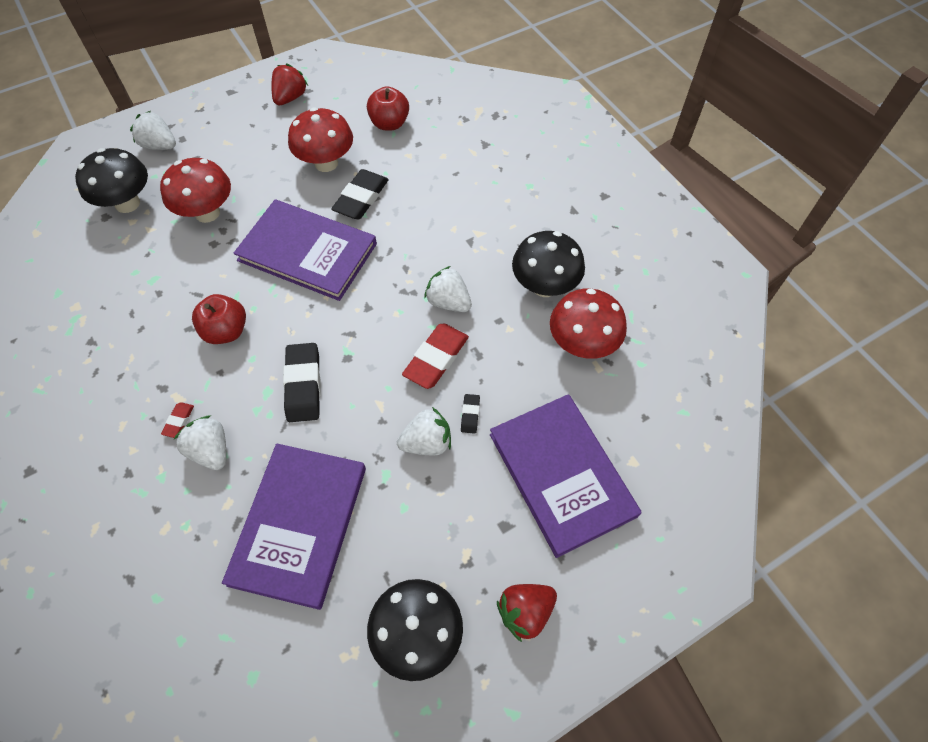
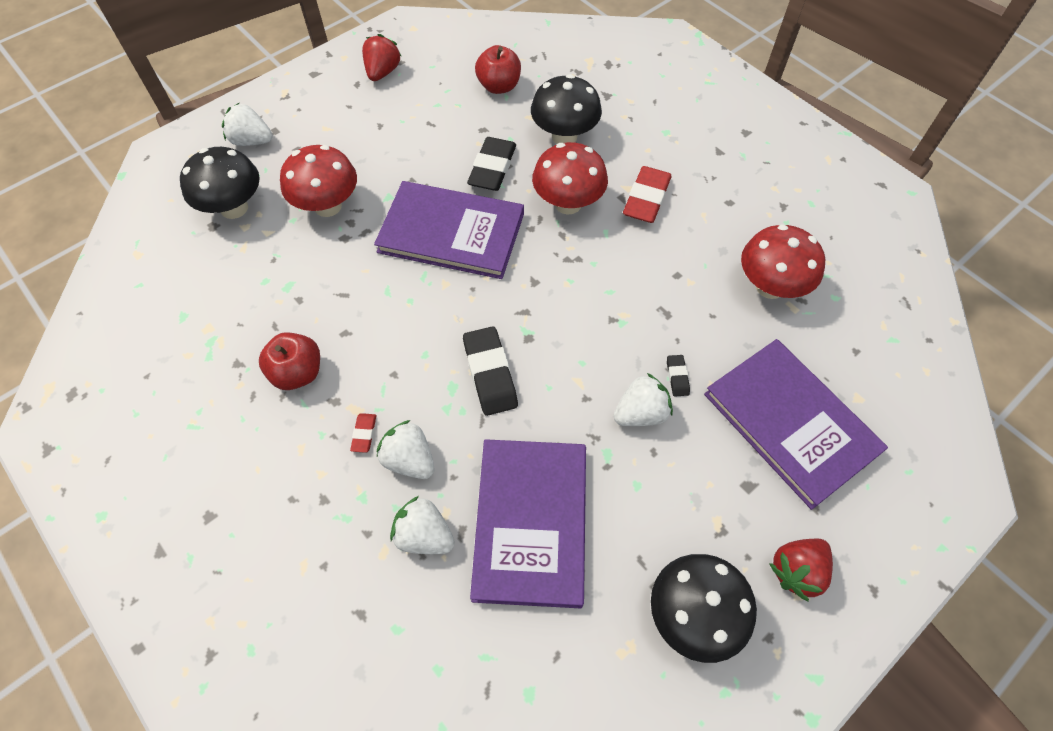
camera: 10 degrees left, 0 degrees up
red apple [192,294,246,344] -> red apple moved to [259,332,320,390]
red mushroom [288,107,353,172] -> red mushroom moved to [532,142,608,215]
red eraser [402,324,469,389] -> red eraser moved to [623,166,671,223]
white strawberry [424,266,472,312] -> white strawberry moved to [390,496,455,554]
black mushroom [512,231,585,297] -> black mushroom moved to [531,74,602,144]

